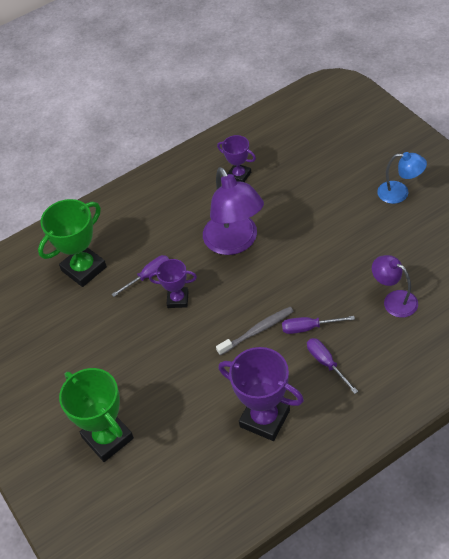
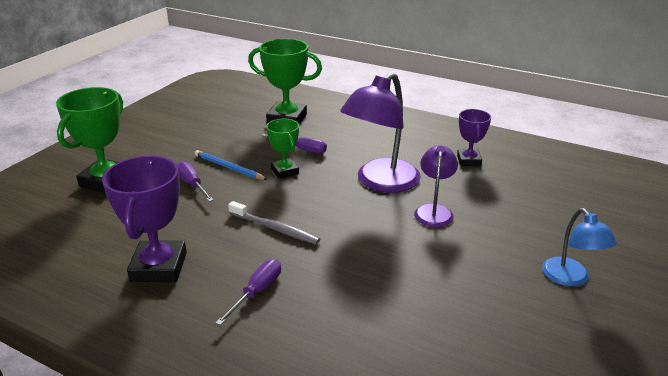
camera: 55 degrees right, 20 degrees down
purple trophy [149,259,197,308] -> green trophy [266,119,299,179]
purple screwdriver [282,316,355,334] -> purple screwdriver moved to [177,161,214,202]
purple lamp [372,255,418,318] -> purple lamp moved to [414,145,458,227]
none -> blue pencil [195,150,268,180]

